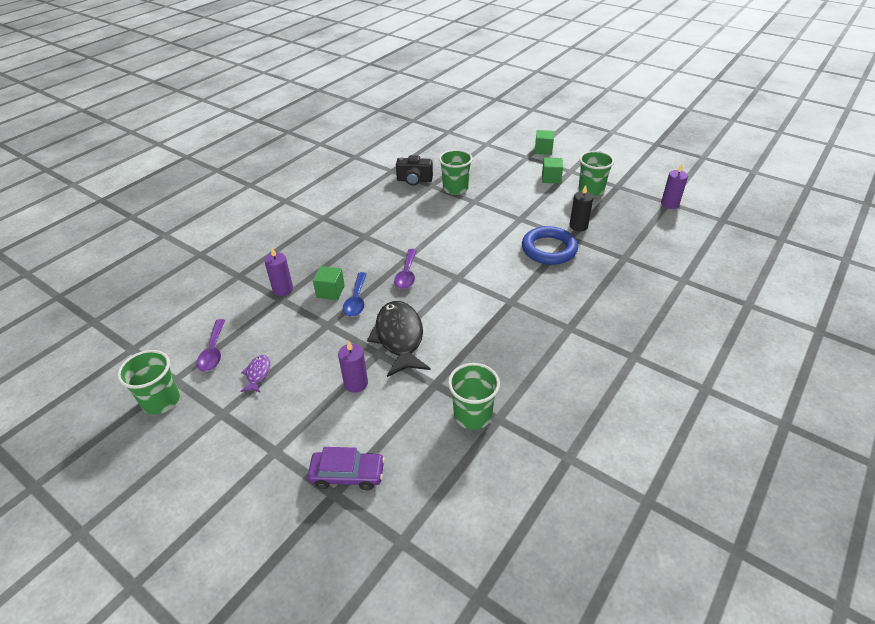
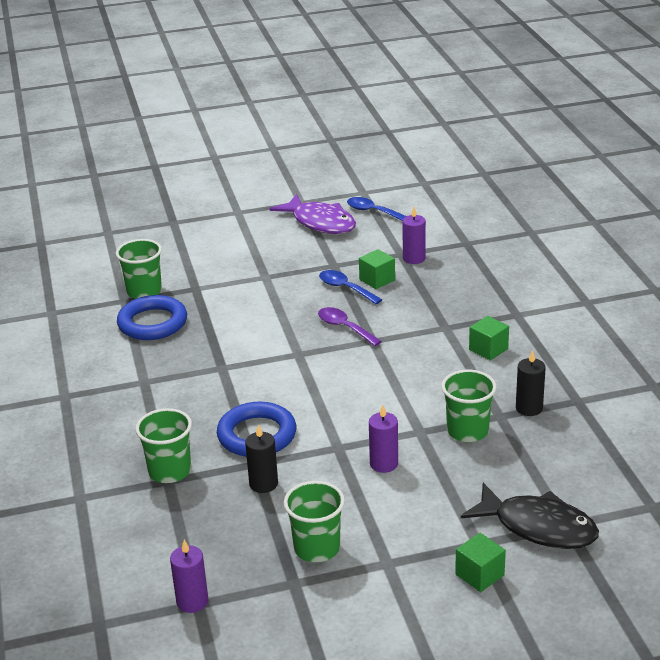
camera: 130 degrees right, 10 degrees down
green cup [117,350,180,415] -> green cup moved to [135,408,192,483]
purple spoon [197,319,225,372] -> blue spoon [347,197,406,221]
purple fish [240,355,270,393] -> purple fish [269,194,356,234], size x2.18
purple car [307,447,385,490] -> none
purple candle [338,340,368,393] -> purple candle moved to [369,405,398,473]
black fish [367,301,431,377] -> black fish moved to [461,483,599,549]
black camera [396,155,433,185] -> black candle [516,350,546,416]
green cube [542,157,563,184] -> green cube moved to [469,316,509,360]
none -> blue ring [117,295,187,340]

